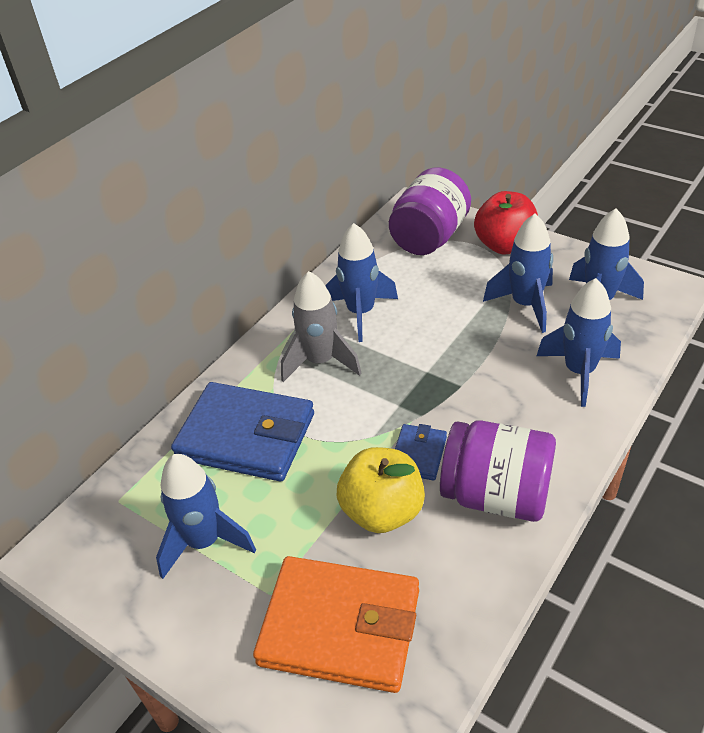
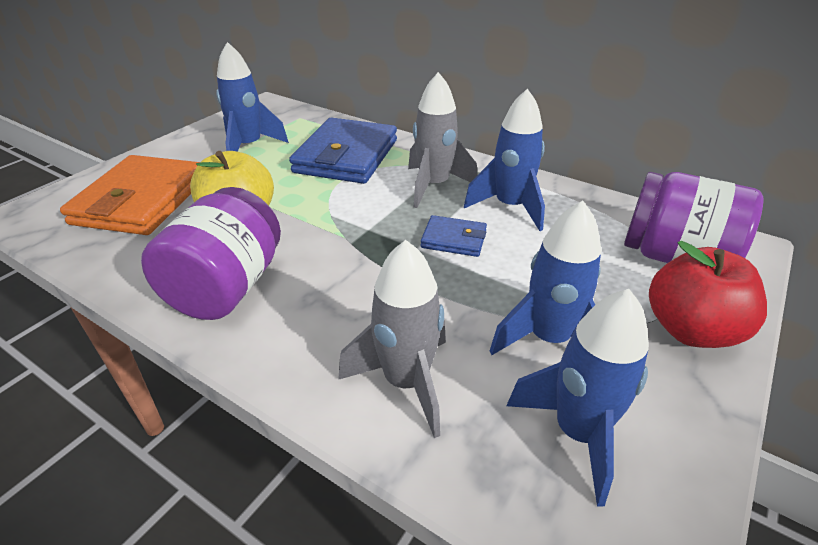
camera: 85 degrees right, 5 degrees down
blue wallet [395,424,447,481] -> blue wallet moved to [421,215,487,257]
blue rocket [537,278,621,407] -> grey rocket [338,240,446,438]

